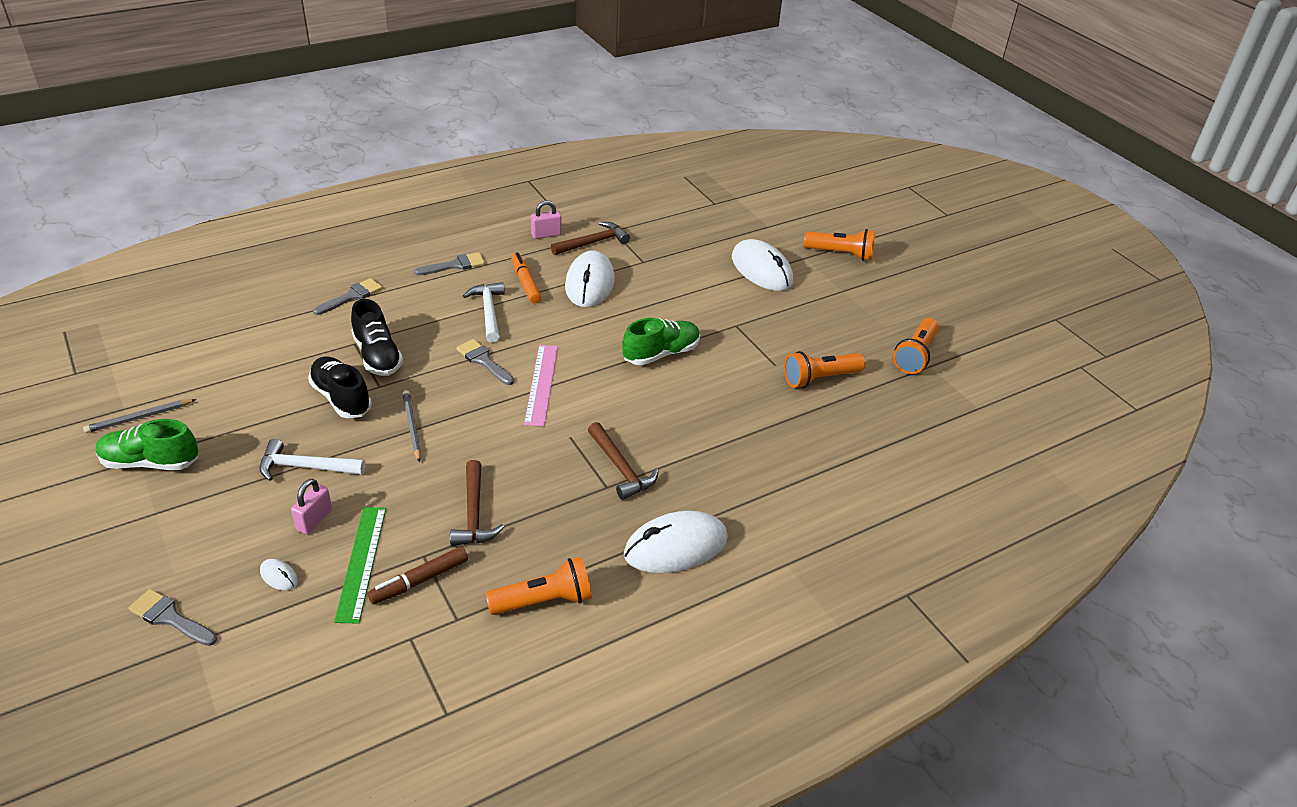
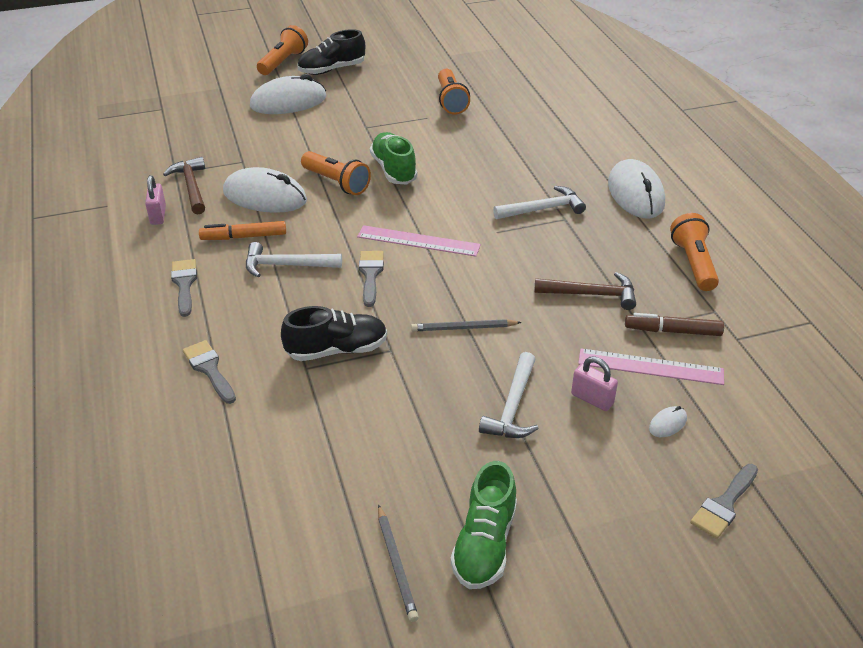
camera: 75 degrees left, 0 degrees up
black shoe [308,356,372,418] -> black shoe moved to [297,29,365,75]
green ruler [334,507,386,624] -> pink ruler [578,348,724,385]
brown marker [367,547,468,605] -> brown marker turned 120 degrees clockwise [625,313,724,336]
grey brush [456,339,514,385] -> grey brush turned 120 degrees clockwise [359,251,384,307]
brown hammer [588,422,659,500] -> white hammer [493,186,586,219]
orange flashlight [893,318,939,374] -> orange flashlight moved to [301,151,371,195]

